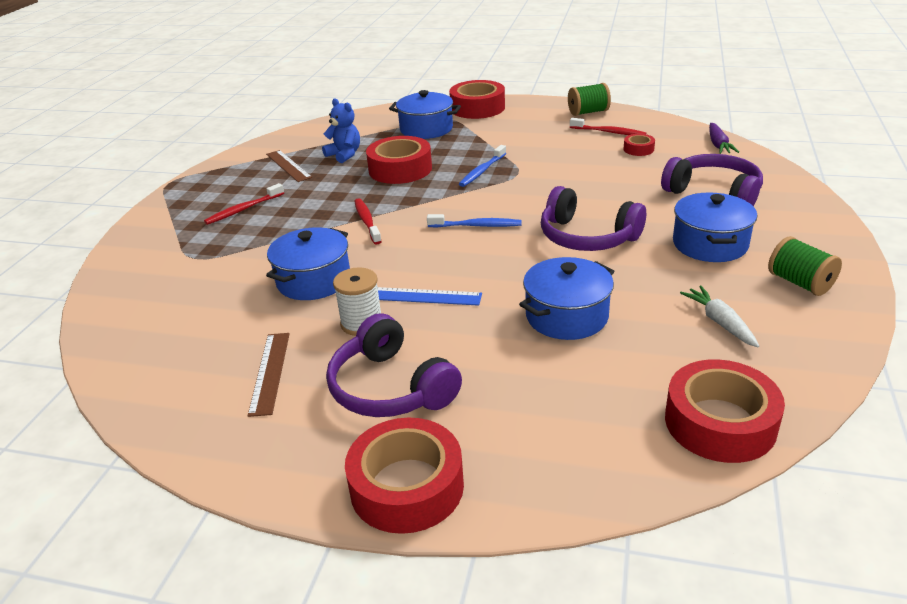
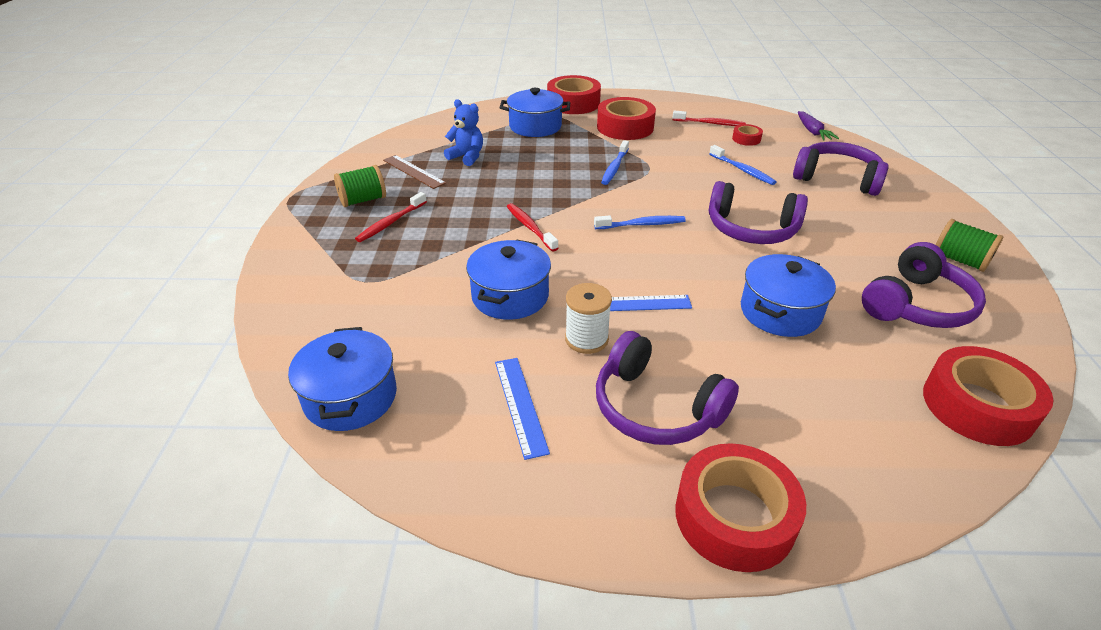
camera: 15 degrees left, 5 degrees up
brown ruler [248,333,290,417] -> blue ruler [495,358,550,460]
red tape [366,136,432,184] -> red tape moved to [597,97,656,140]
green spool [568,83,611,116] -> green spool moved to [334,165,386,207]
blue pot [673,193,757,262] -> blue pot moved to [288,327,397,431]
white carrot [680,286,759,347] -> purple headphones [862,242,986,328]
none -> blue toothbrush [709,145,776,185]

